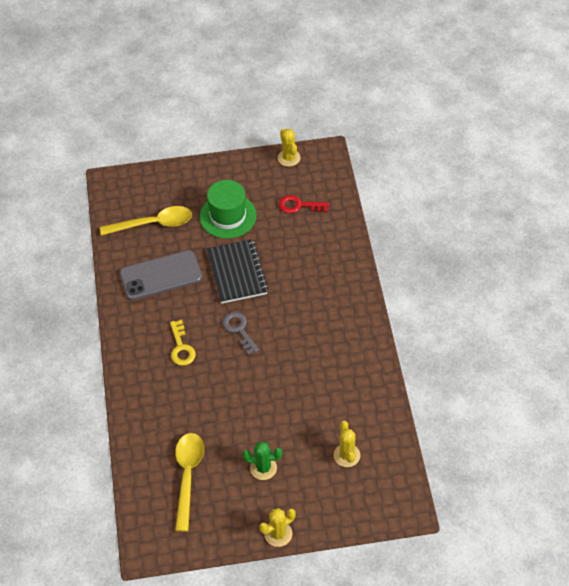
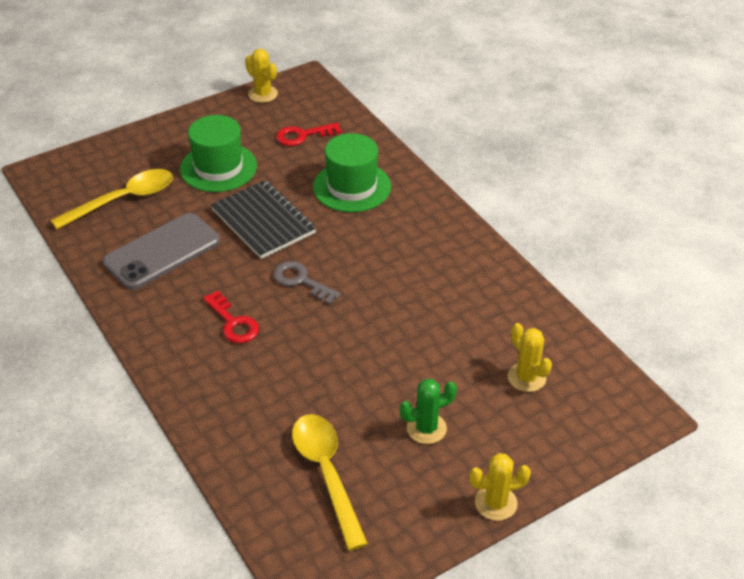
camera: 25 degrees left, 10 degrees down
yellow key [170,320,196,366] -> red key [203,291,259,343]
yellow cactus [259,508,296,547] -> yellow cactus turned 45 degrees clockwise [469,453,531,521]
none -> green hat [313,133,391,212]

